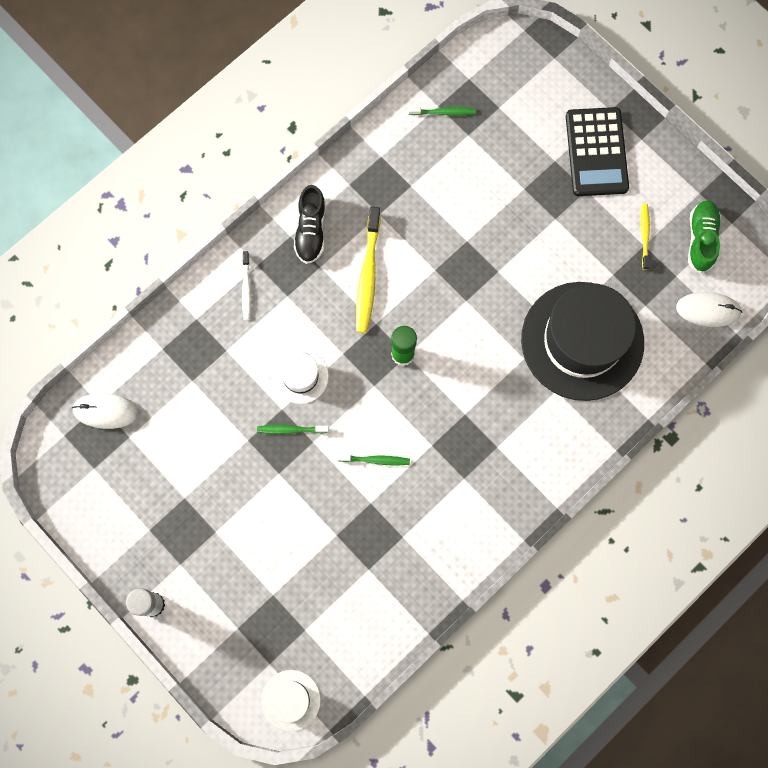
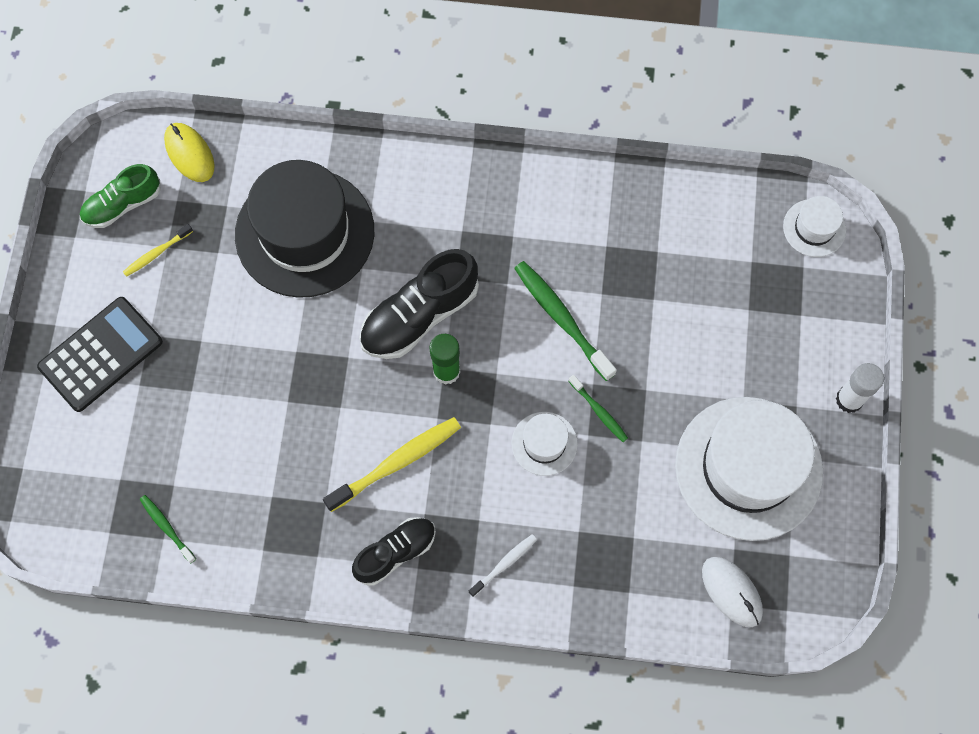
camera: 130 degrees left, 5 degrees down
green toothbrush [337,454,410,466] -> green toothbrush [514,261,617,381], size x1.83
white mouse [676,292,742,327] -> yellow mouse [164,123,215,182]
none -> black shoe [359,249,479,359]
none -> white hat [675,397,823,541]

